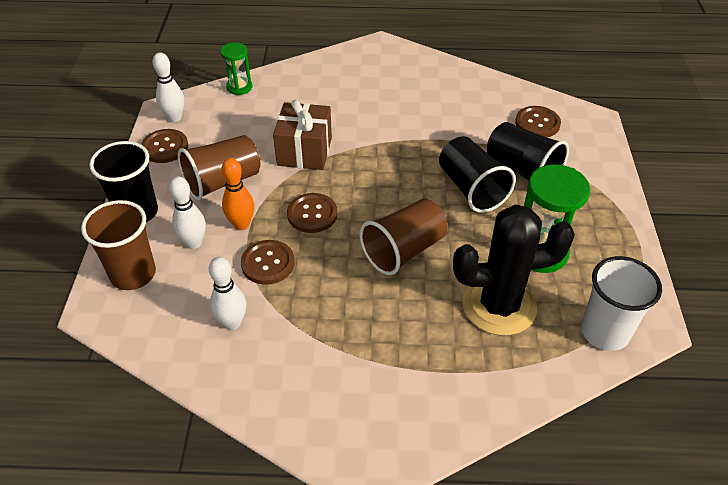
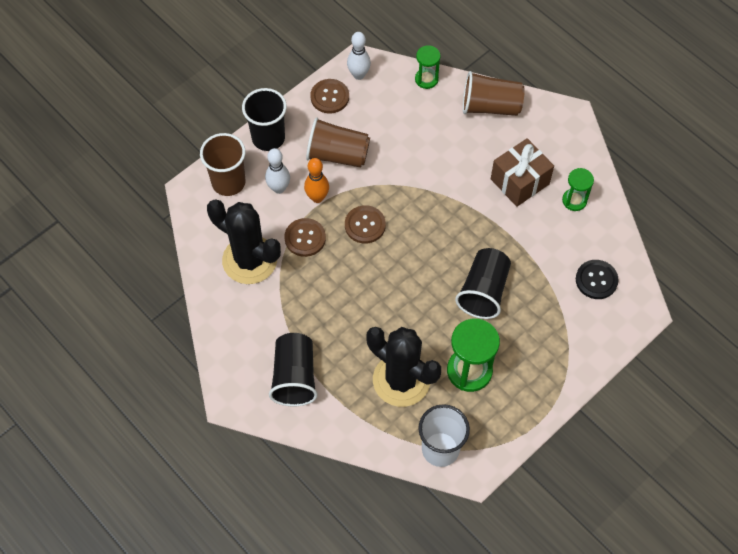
camera: 45 degrees right, 15 degrees up
white bowling pin [209,257,246,330] -> black cactus [207,199,281,284]
brown gift [273,99,332,170] -> brown gift moved to [491,138,554,207]
brown cup [360,199,448,275] -> brown cup moved to [463,71,525,116]
black cup [487,122,569,180] -> black cup moved to [269,333,318,406]
brown button [515,106,561,137] -> black button [576,260,619,299]
none -> green hourglass [562,168,594,211]

